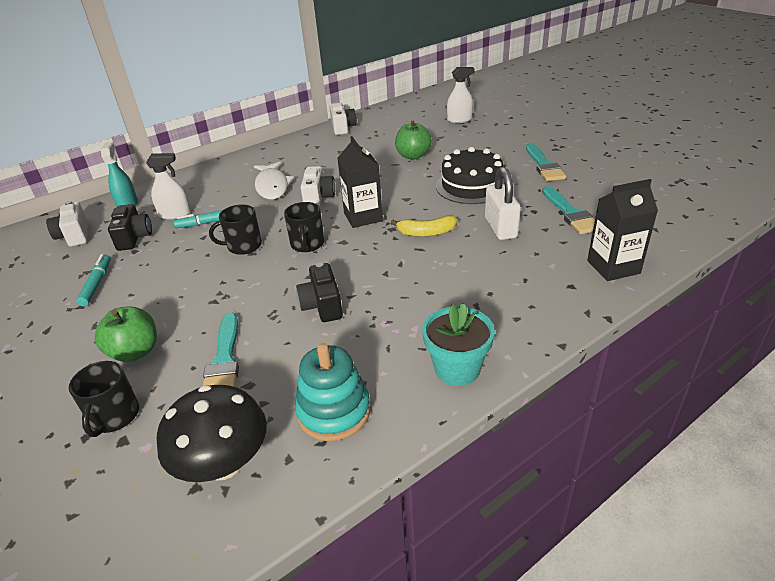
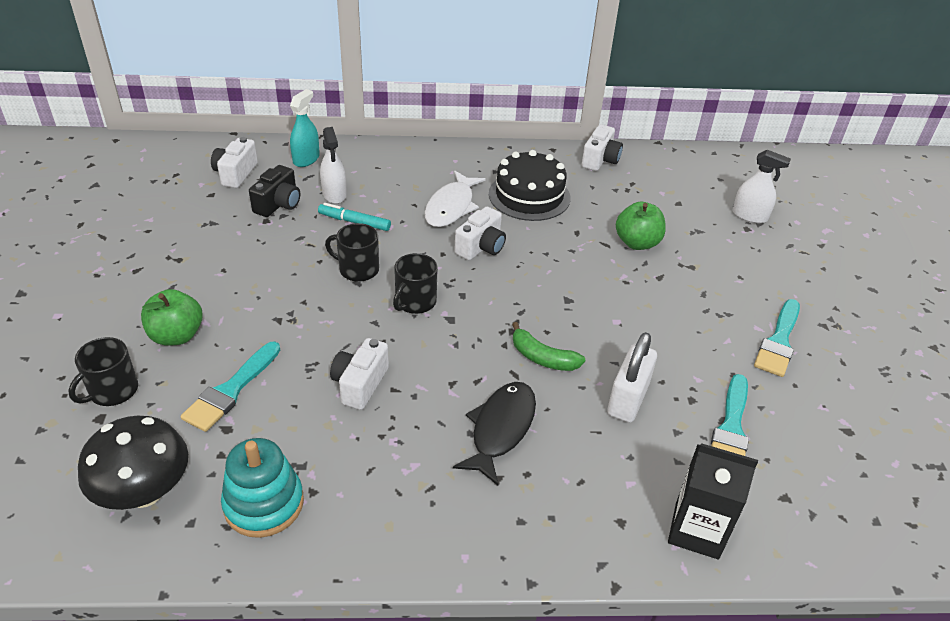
camera: 30 degrees right, 5 degrees up
turquoise marker [76,254,111,307] -> none
white spray bottle [146,153,191,220] -> white spray bottle turned 45 degrees clockwise [320,127,347,204]
black camera [296,262,343,322] -> white camera [330,338,389,410]
black carton [337,136,383,228] -> none
yellow banana [391,216,457,237] -> green banana [512,322,585,371]
turquoise flower pot [422,303,495,386] -> none
black cake [436,147,505,204] -> black cake moved to [489,150,570,221]
none -> black fish [453,382,536,485]

